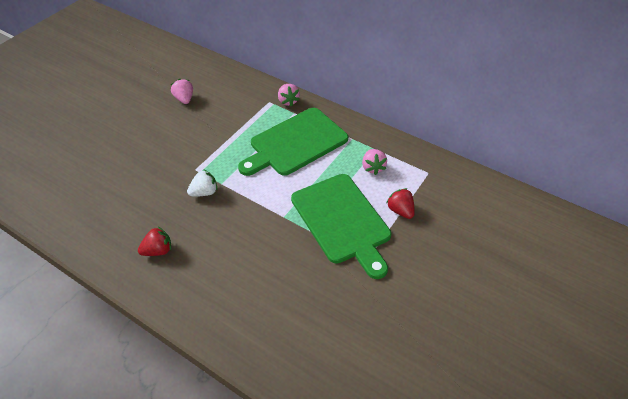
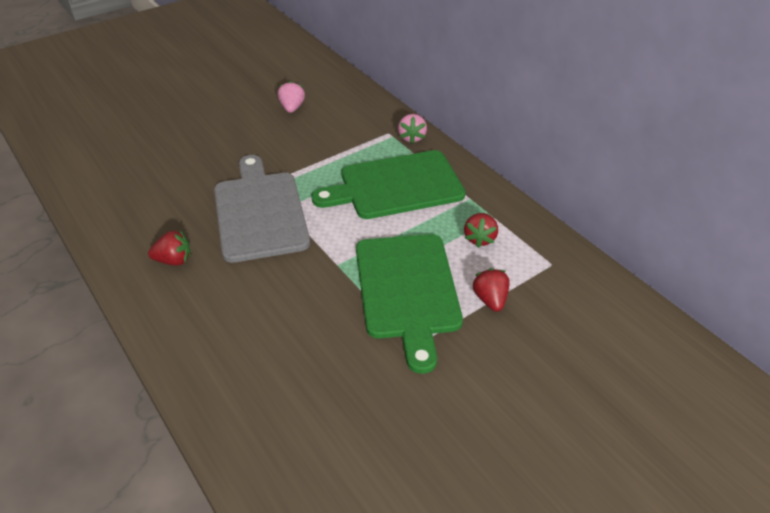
camera: 20 degrees right, 5 degrees down
white strawberry [187,170,218,197] -> grey cutting board [214,155,310,263]
pink strawberry [362,149,387,175] -> red strawberry [464,213,498,248]

